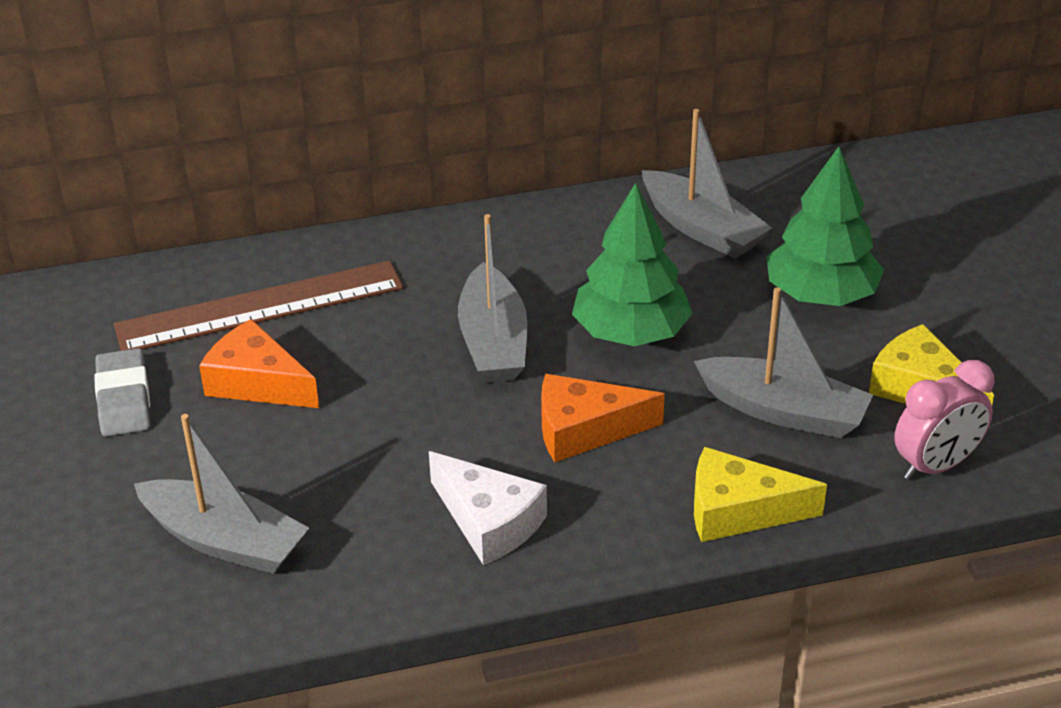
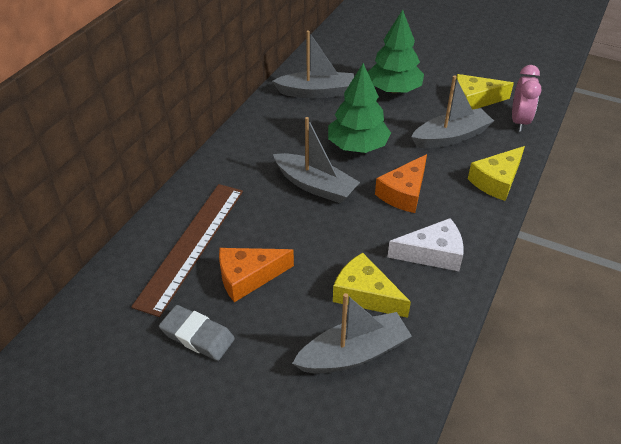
camera: 50 degrees left, 5 degrees up
none -> yellow cheese [333,253,411,318]

